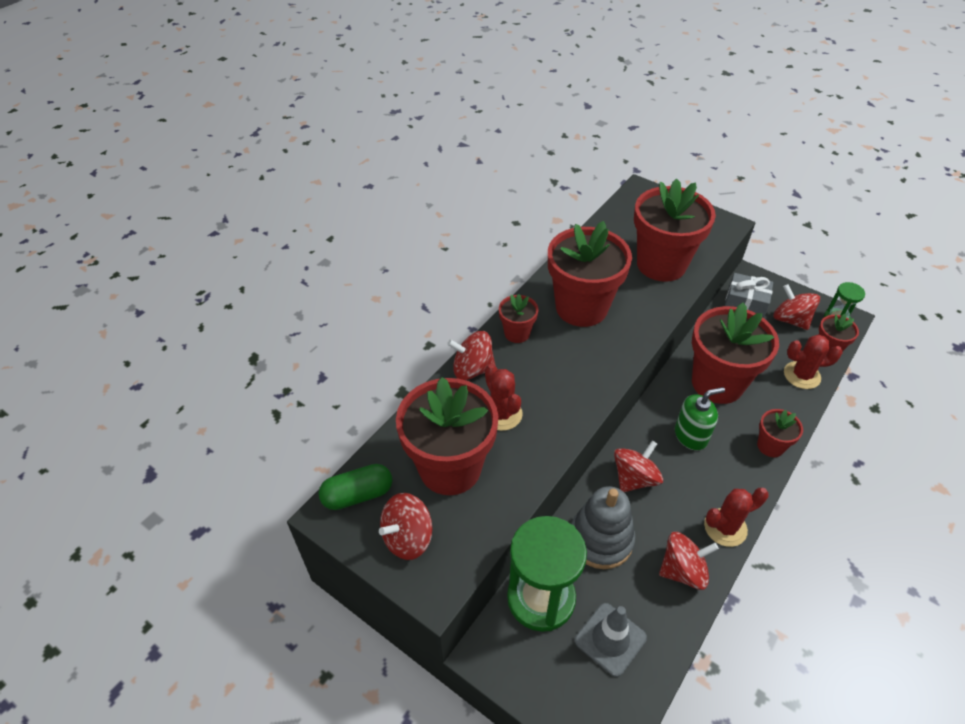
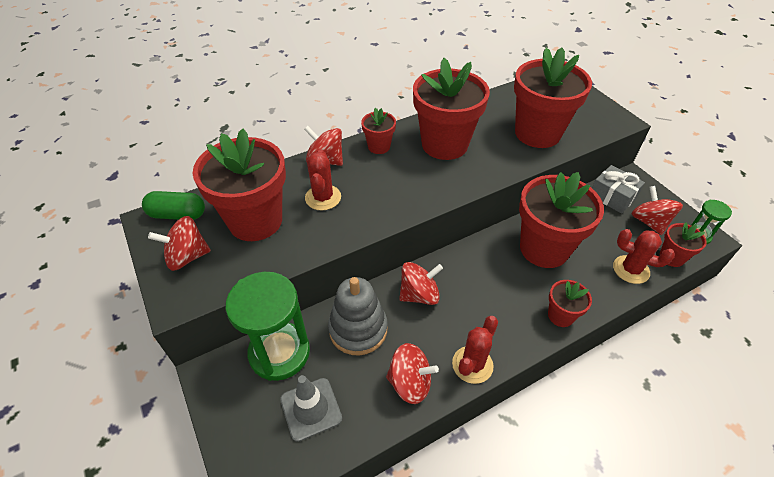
camera: 25 degrees right, 0 degrees up
green soap dispenser [675,387,725,451] -> none
red cactus [704,488,769,547] -> red cactus turned 60 degrees counterclockwise [452,316,498,384]

